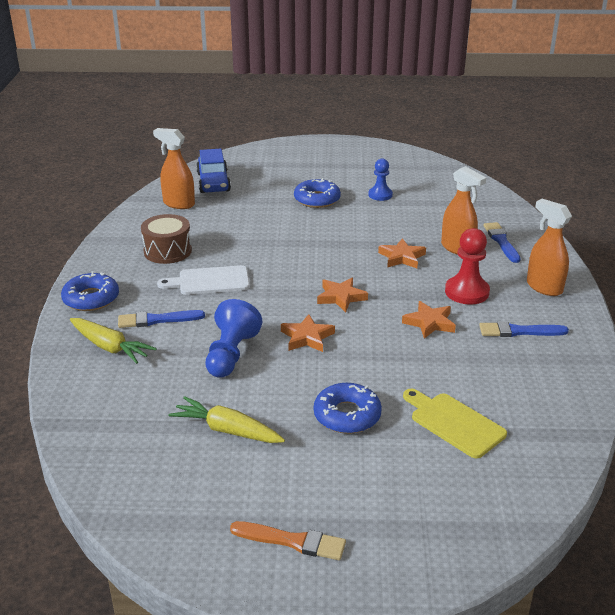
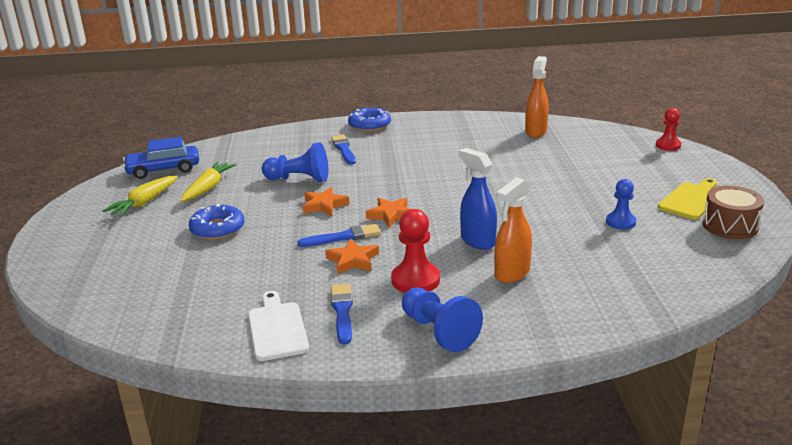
camera: 85 degrees right, 5 degrees down
yellow carrot [70,318,157,364] -> yellow carrot moved to [103,176,178,217]
brown drum [141,214,192,264] -> brown drum moved to [703,186,764,239]
white cutting board [157,265,250,295] -> white cutting board moved to [248,291,309,361]
blue car [196,149,231,193] -> blue car moved to [123,137,199,179]
orange brush [230,521,346,560] -> none
blue donut [294,178,341,208] -> none
orange star [378,238,426,268] -> blue spray bottle [459,148,497,250]
yellow cutting board [403,389,507,459] -> yellow cutting board moved to [658,178,717,219]
blue brush [483,222,520,263] -> blue brush moved to [297,224,381,247]
orange spray bottle [527,199,572,296] -> blue pawn [402,288,483,352]
none -> red pawn [656,108,681,151]

